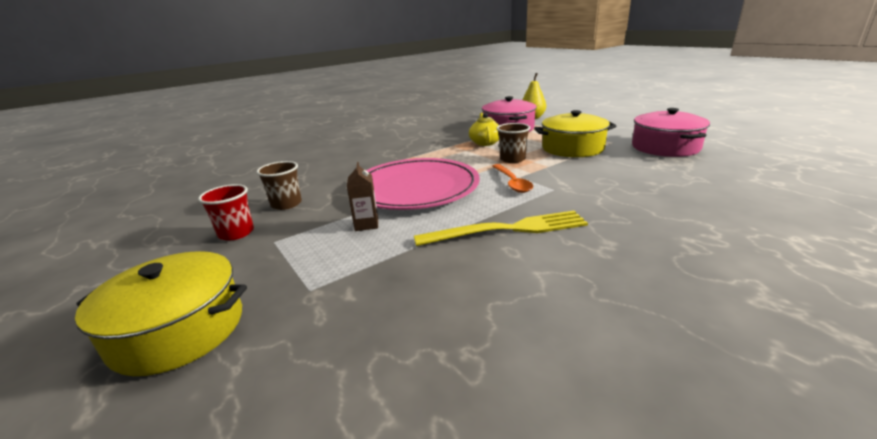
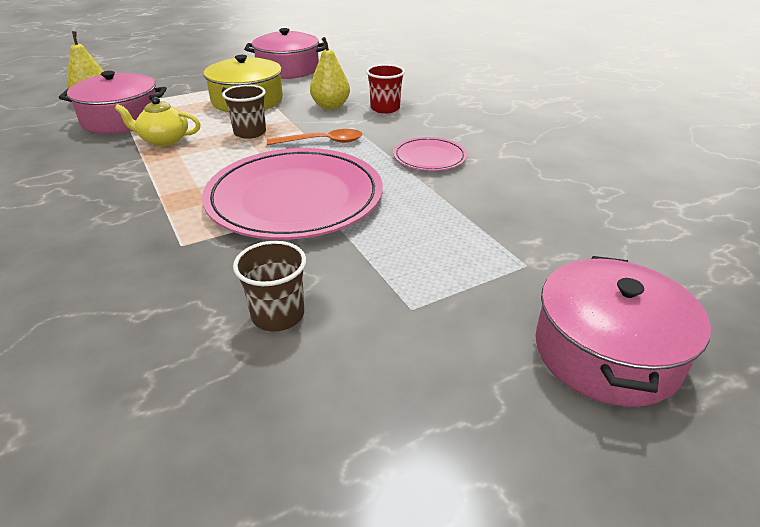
camera: 85 degrees left, 10 degrees up
yellow pot [75,251,247,376] -> pink pot [535,256,711,407]
red cup [198,184,254,241] -> red cup moved to [366,64,405,114]
brown carton [347,162,378,231] -> none
yellow fork [414,211,588,246] -> pink plate [393,137,467,171]
none -> yellow pear [310,37,350,110]

